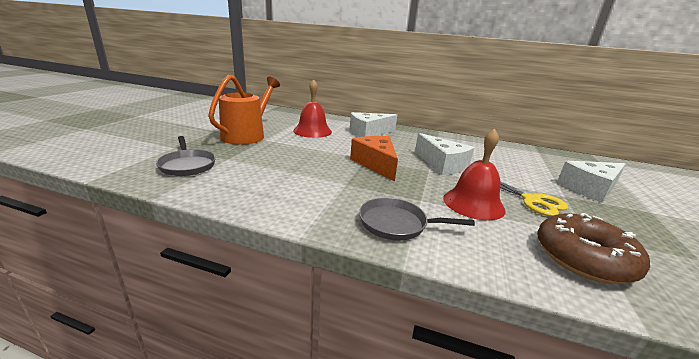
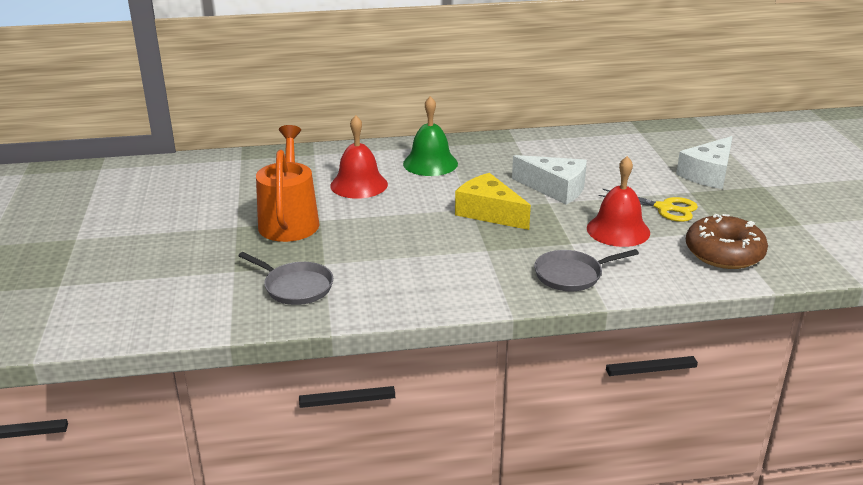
camera: 25 degrees left, 5 degrees up
white cheese [350,112,397,137] -> green bell [403,96,458,176]
orange cheese [350,136,398,182] -> yellow cheese [455,173,531,230]

